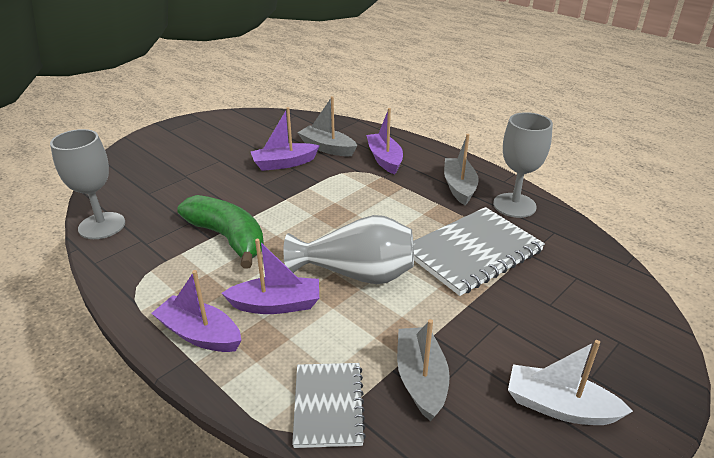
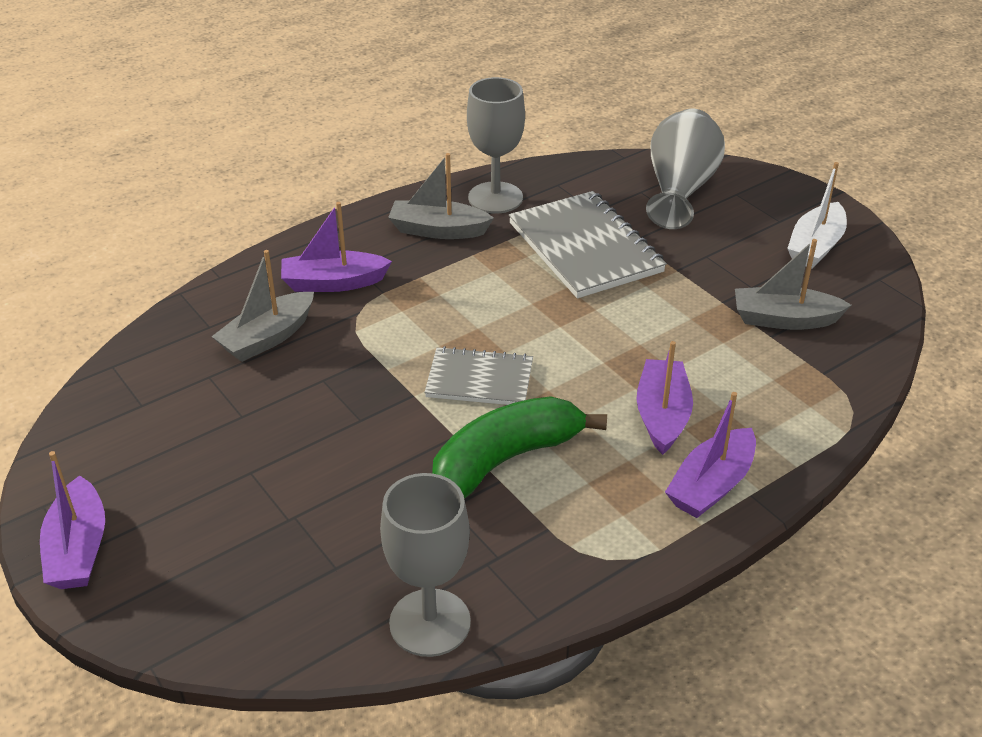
camera: 80 degrees left, 5 degrees up
purple boat [251,107,320,171] -> purple boat moved to [40,451,105,589]
grey vase [283,215,414,284] -> grey vase moved to [646,108,725,229]
grey notebook [292,363,366,448] -> grey notebook moved to [424,346,533,405]

